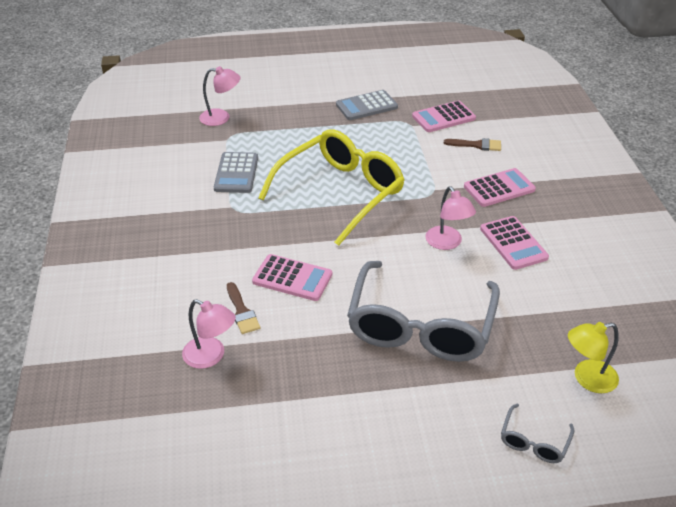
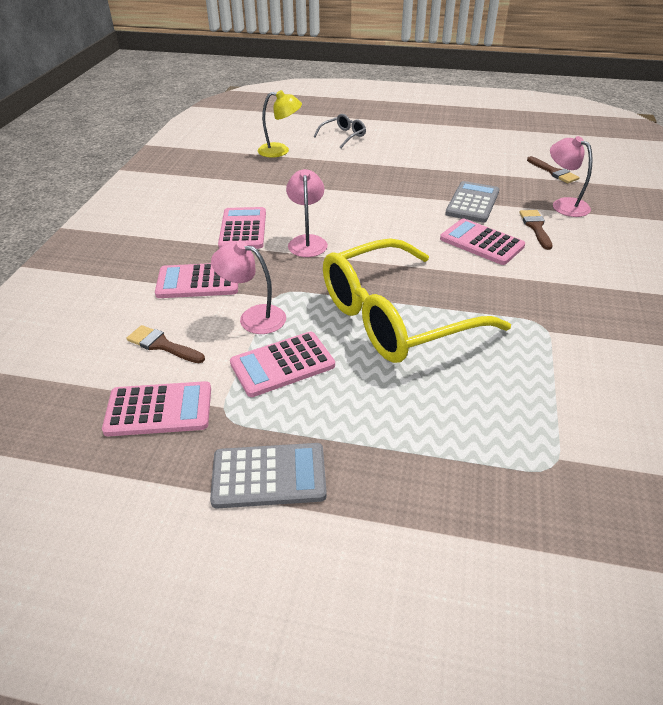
camera: 160 degrees left, 0 degrees up
pink lamp [199,66,240,126] -> pink lamp moved to [211,241,286,334]
grey calculator [214,152,258,193] -> grey calculator moved to [445,181,499,223]
grey glasses [347,261,500,362] -> none
none -> pink calculator [230,332,335,397]
none -> brown brush [527,156,580,183]

